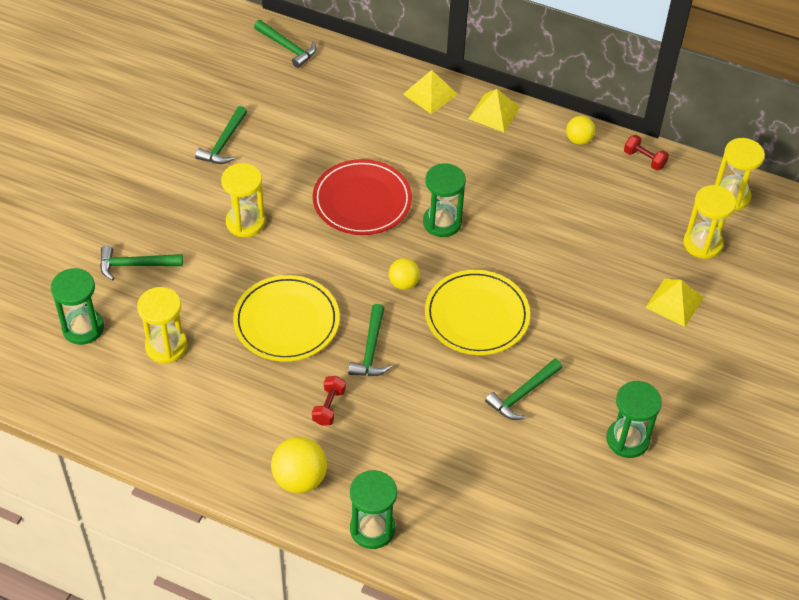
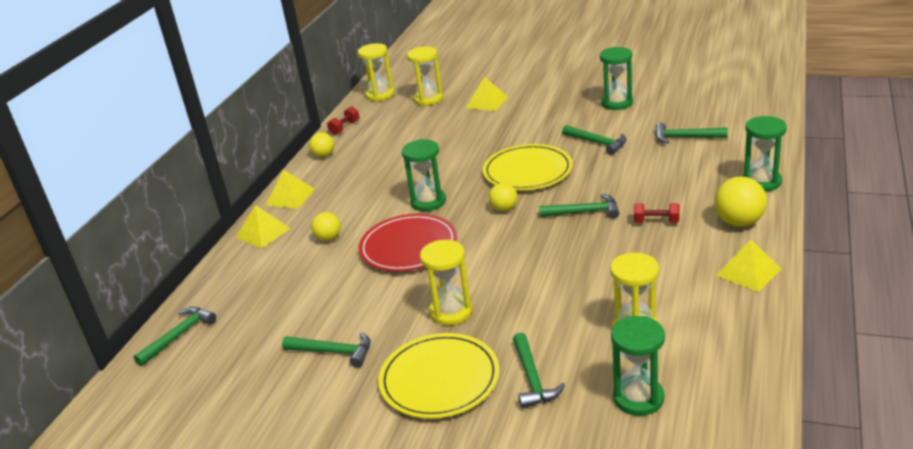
camera: 90 degrees left, 20 degrees down
yellow plate [233,275,340,361] -> yellow plate moved to [378,333,499,419]
none -> yellow ball [311,212,341,241]
none -> green hammer [656,122,728,144]
none -> yellow pyramid [715,240,781,292]

